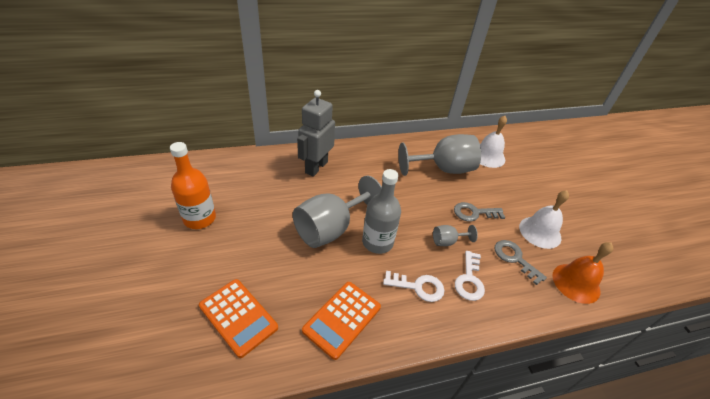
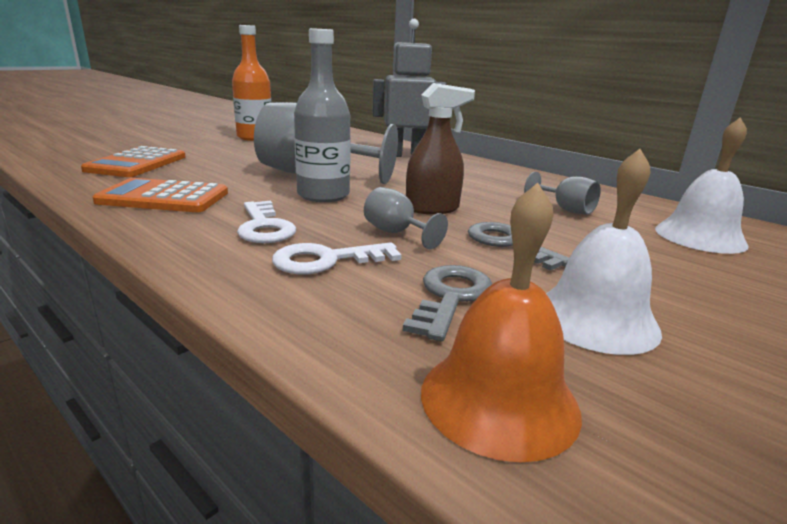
camera: 60 degrees right, 20 degrees down
grey goblet [398,134,481,176] -> grey goblet [524,172,601,214], size x0.46
none -> brown spray bottle [406,83,475,214]

